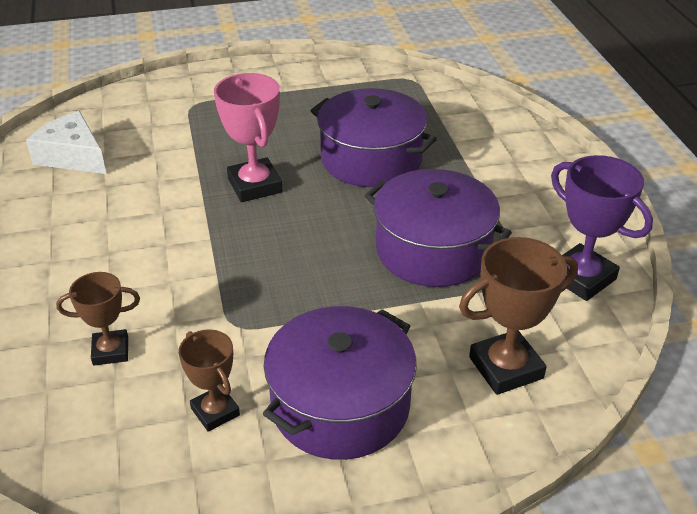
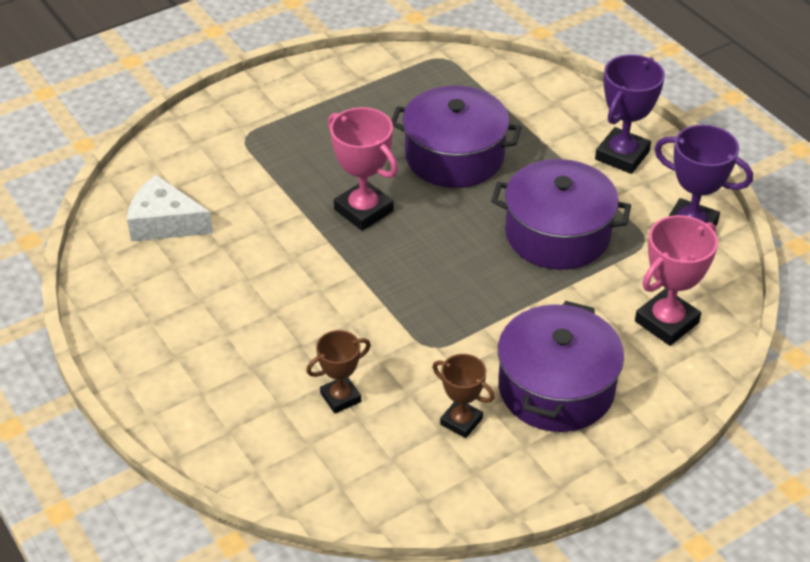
camera: 20 degrees left, 5 degrees up
brown trophy [459,237,578,395] -> pink trophy [635,215,718,346]
none -> purple trophy [595,55,665,174]

